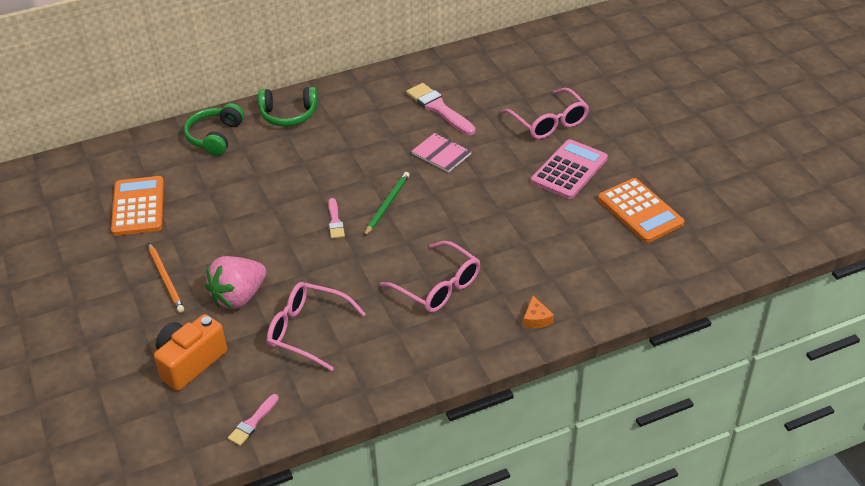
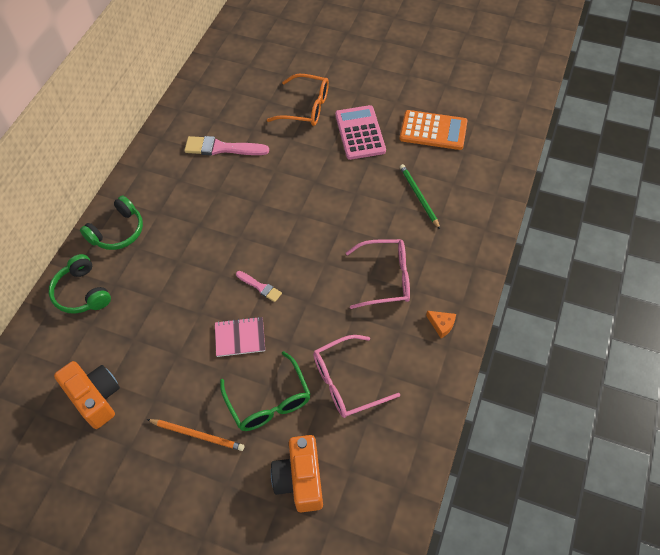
camera: 45 degrees left, 15 degrees up
orange calculator [111,176,164,236] -> orange camera [54,361,120,429]
pink strawberry [205,256,266,309] -> green glasses [220,351,311,431]
pink brush [228,394,279,446] -> none
green pencil [364,172,410,236] -> green pencil moved to [400,164,440,229]
pink notebook [411,133,472,172] -> pink notebook moved to [215,317,265,357]
pink glasses [501,88,589,139] -> orange glasses [267,74,329,126]
orange cheese [523,296,554,328] -> orange cheese moved to [426,311,456,338]

